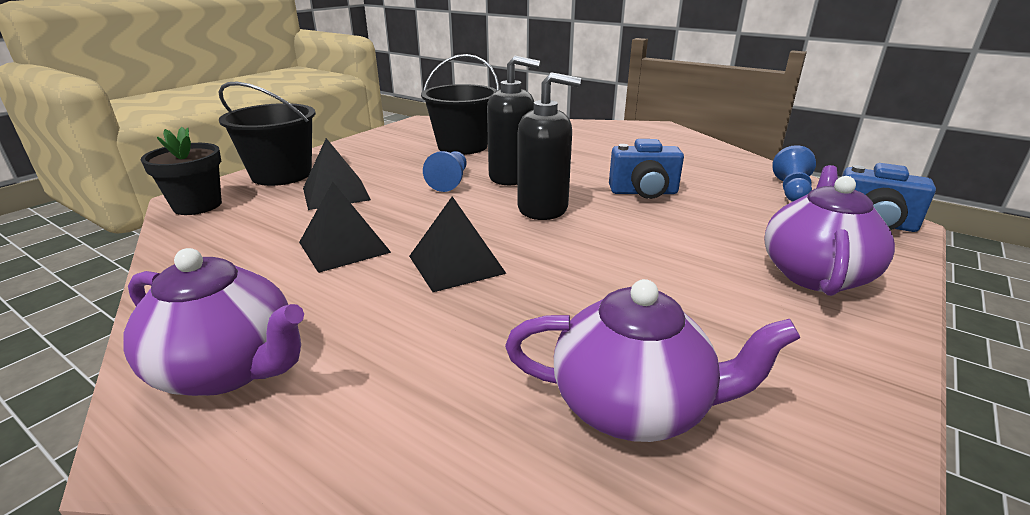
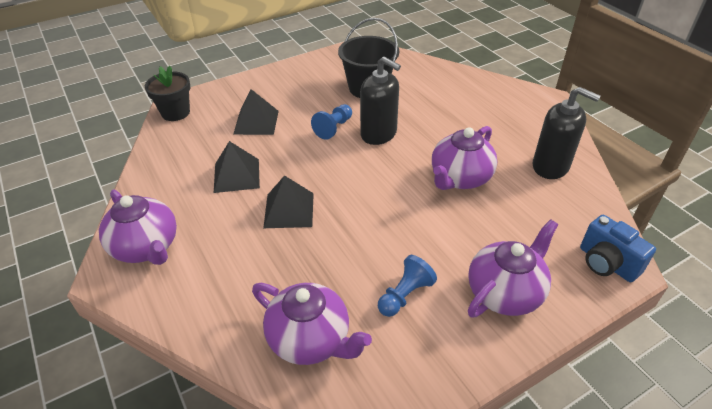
camera: 25 degrees right, 15 degrees up
black bucket [218,82,316,186] -> none
black soap dispenser [517,72,581,220] -> black soap dispenser moved to [533,87,600,179]
blue camera [609,139,684,199] -> purple teapot [432,126,497,190]
blue pawn [772,145,816,202] -> blue pawn moved to [378,255,437,317]

